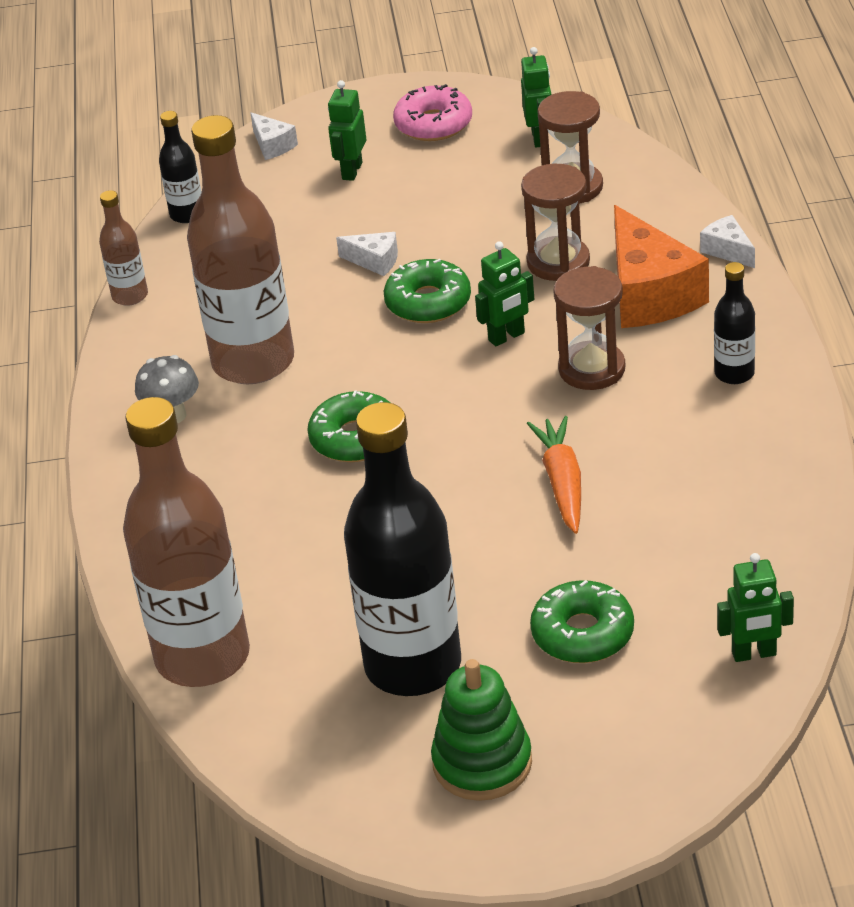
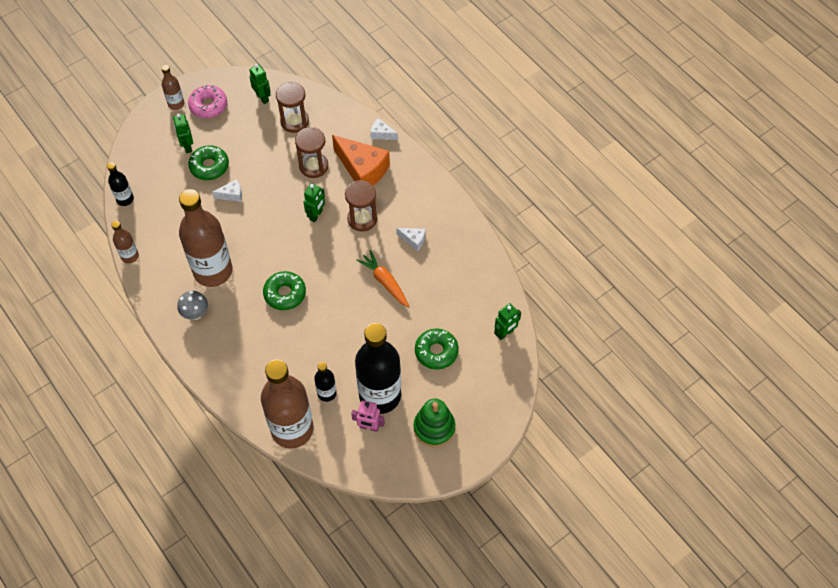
camera: 35 degrees left, 20 degrees up
white cheese [250,112,298,160] -> white cheese moved to [396,228,426,251]
green donut [384,259,471,323] -> green donut moved to [188,145,229,180]
black bottle [714,262,755,384] -> black bottle moved to [314,362,337,402]
none -> brown bottle [161,65,184,110]
none -> pink robot [351,400,385,432]

